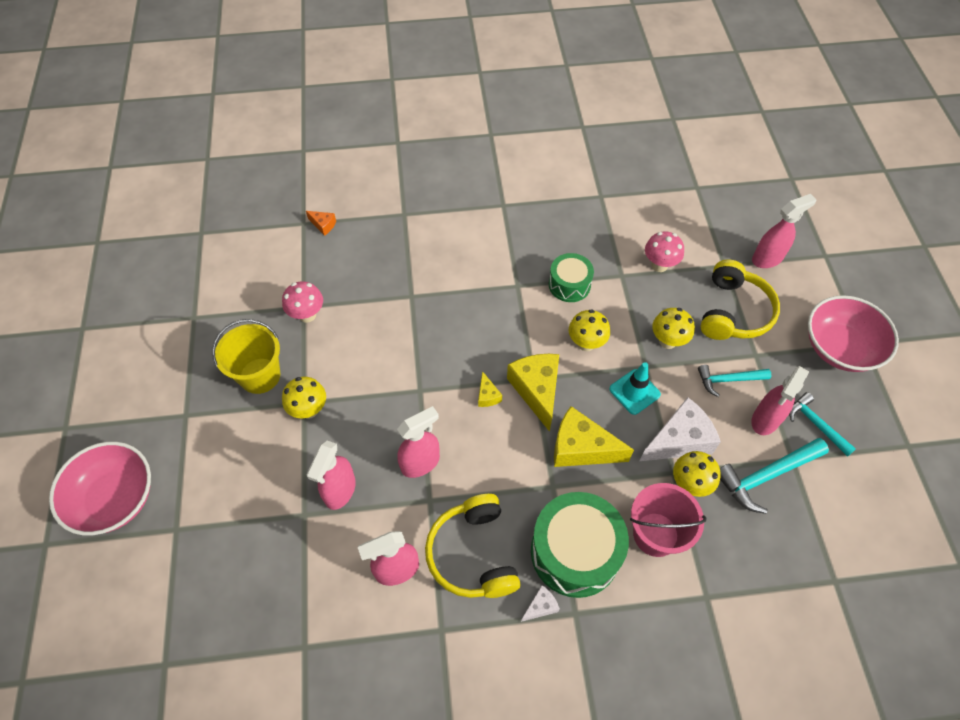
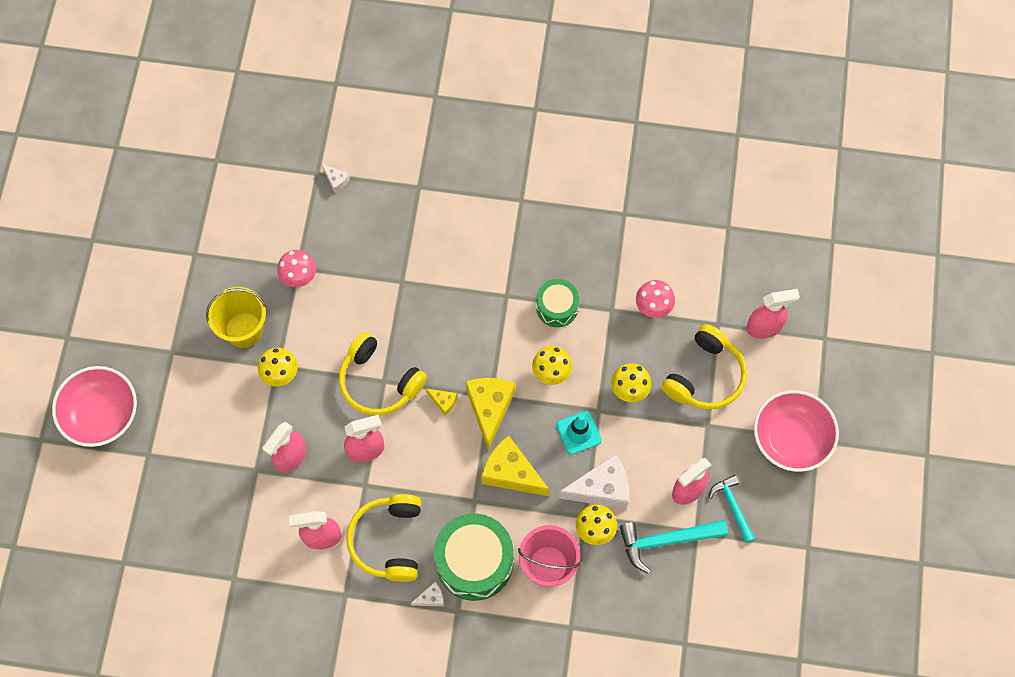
camera: 15 degrees right, 10 degrees up
orange cheese [306,211,336,236] -> white cheese [322,164,350,193]
yellow cheese [478,371,502,407] -> yellow cheese turned 60 degrees counterclockwise [426,389,457,416]
turquoise hammer [698,365,771,397] -> none
none -> yellow headphones [339,332,427,416]

